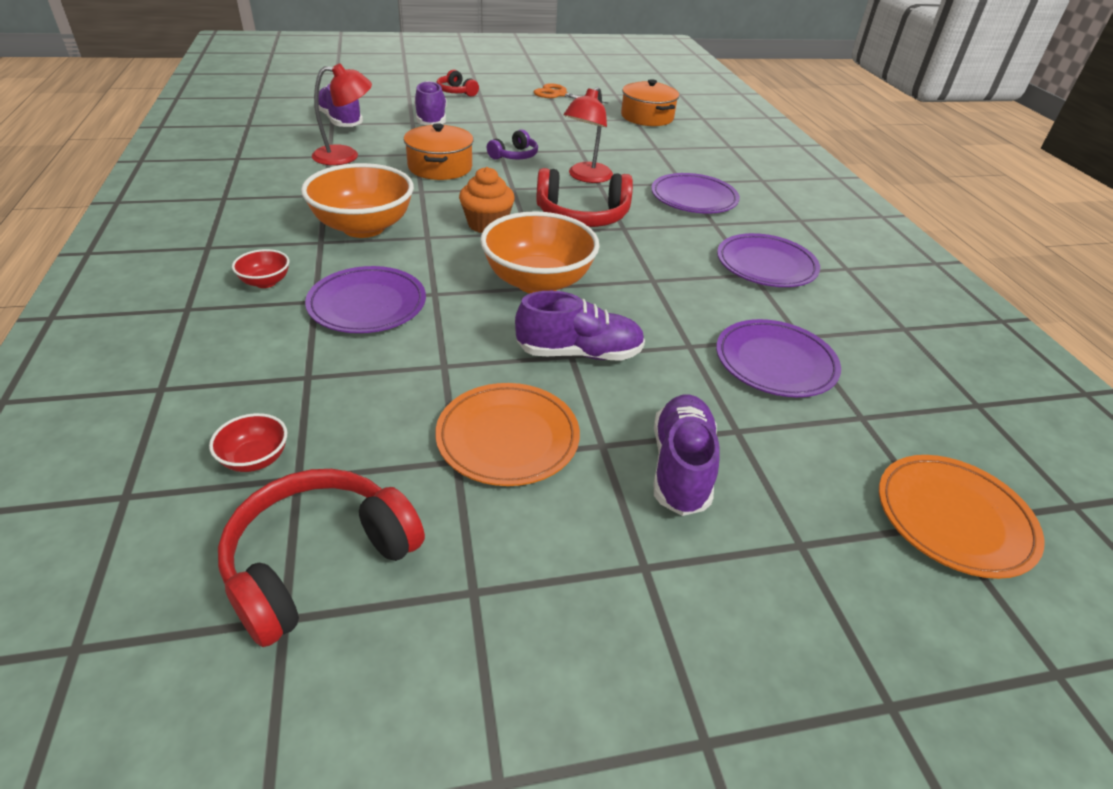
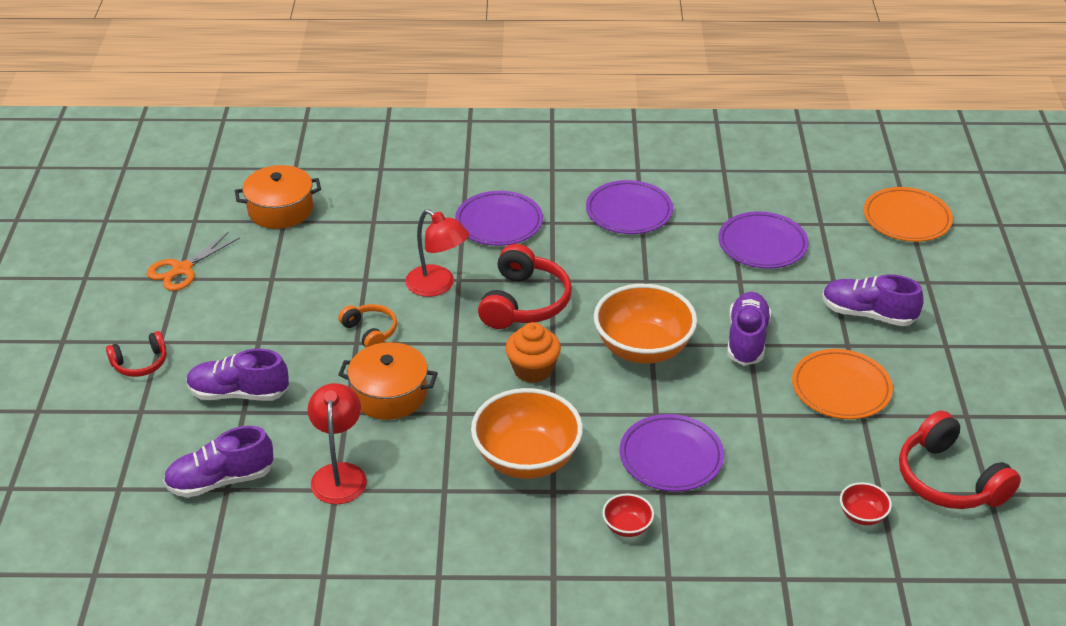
camera: 75 degrees left, 0 degrees up
purple headphones [487,129,538,160] -> orange headphones [338,304,397,348]

